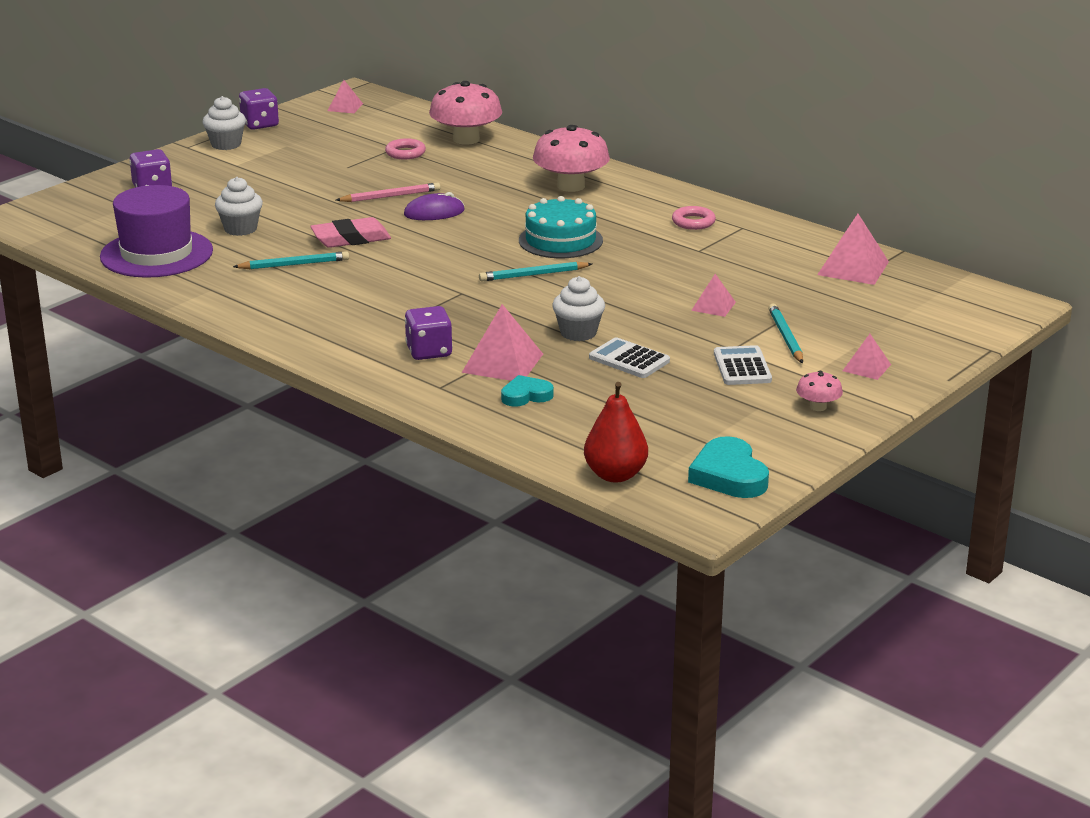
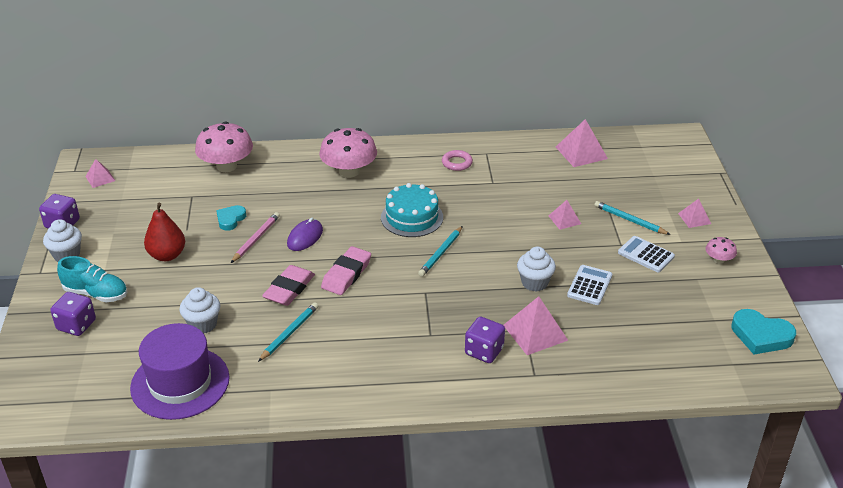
camera: 45 degrees left, 10 degrees up
pink ring [385,138,426,159] -> none
turquoise heart [501,375,554,407] -> turquoise heart moved to [216,205,246,231]
red pear [584,382,648,482] -> red pear moved to [144,203,185,261]
white calculator [589,337,670,378] -> white calculator turned 120 degrees clockwise [567,265,612,305]
none -> turquoise shoe [57,256,127,302]
none -> pink eraser [321,246,371,295]

